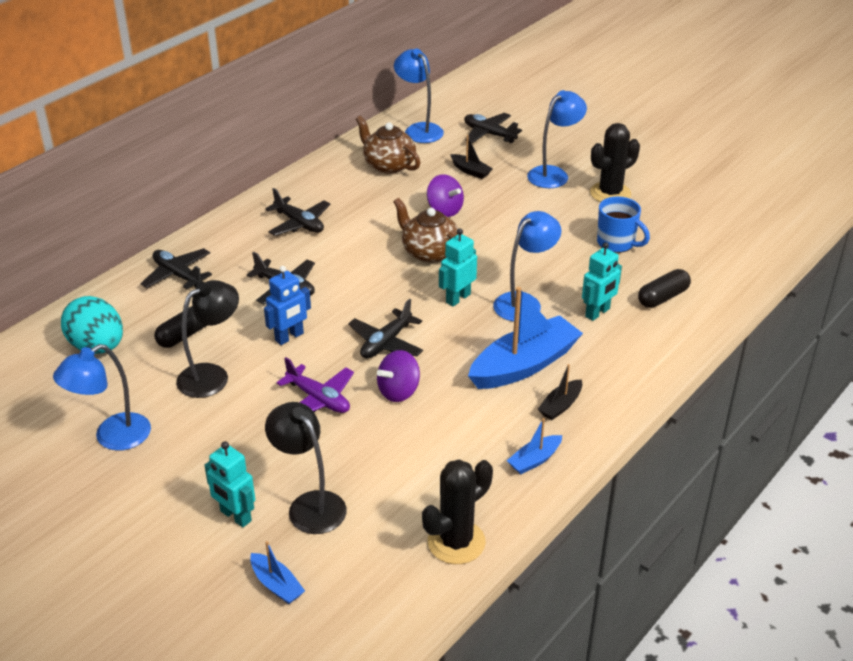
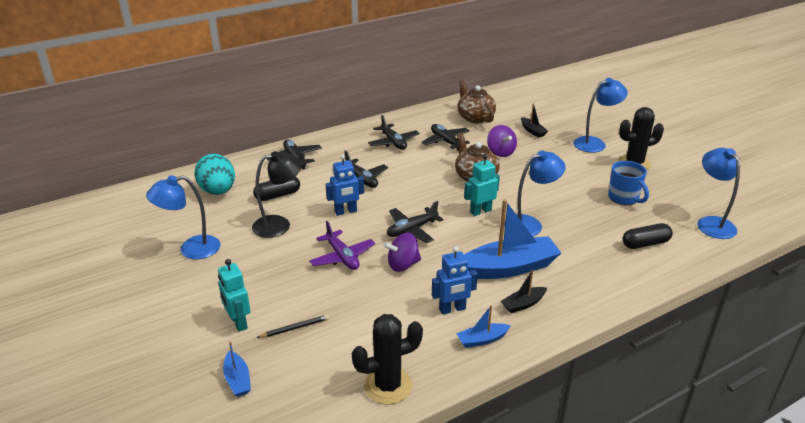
camera: 20 degrees right, 5 degrees down
black lamp [265,402,347,534] -> black pencil [256,315,329,338]
blue lamp [394,49,444,143] -> blue lamp moved to [697,148,740,239]
black plane [464,113,522,143] -> black plane moved to [421,124,470,151]
turquoise robot [582,242,622,321] -> none
none -> blue robot [432,246,478,315]

